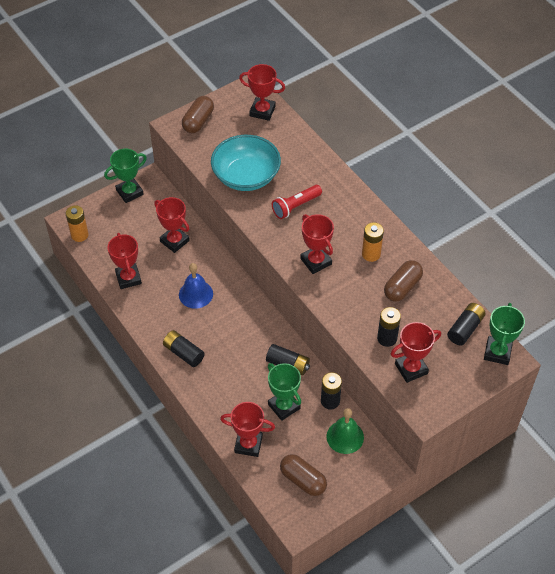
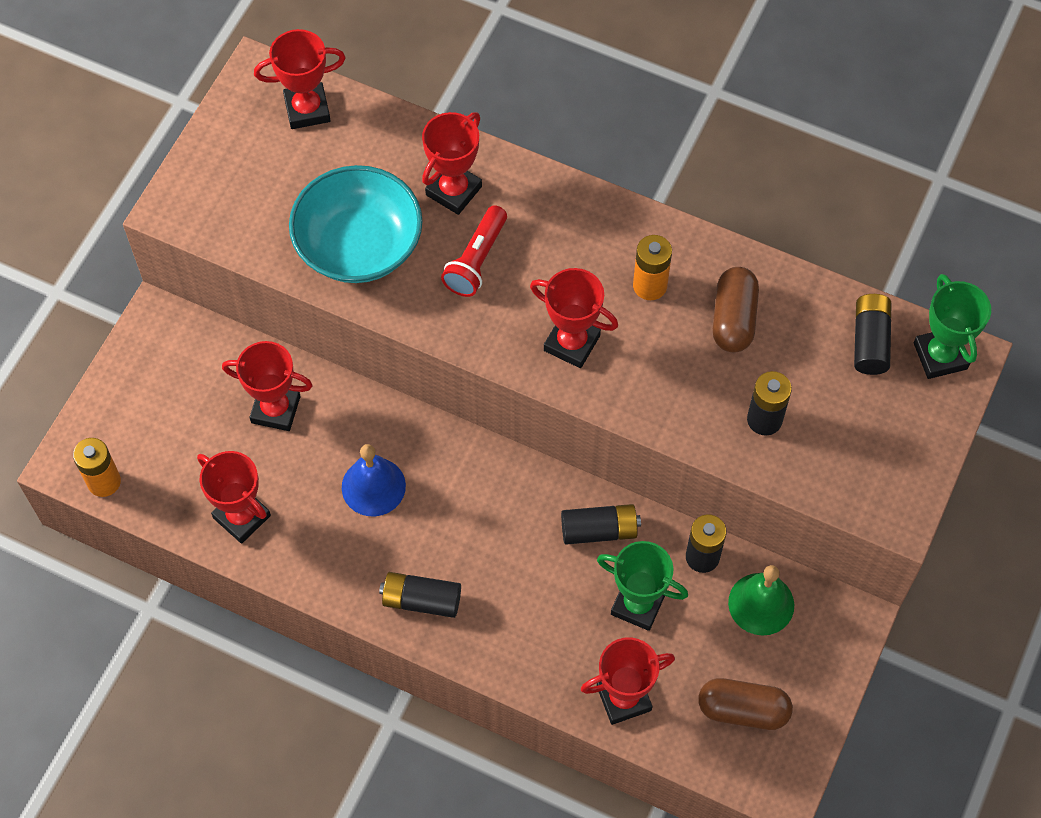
camera: 30 degrees left, 10 degrees up
green trophy [104,149,147,203] -> none
brown capsule [182,96,214,133] -> none
red trophy [391,322,441,383] -> red trophy moved to [422,112,482,215]

